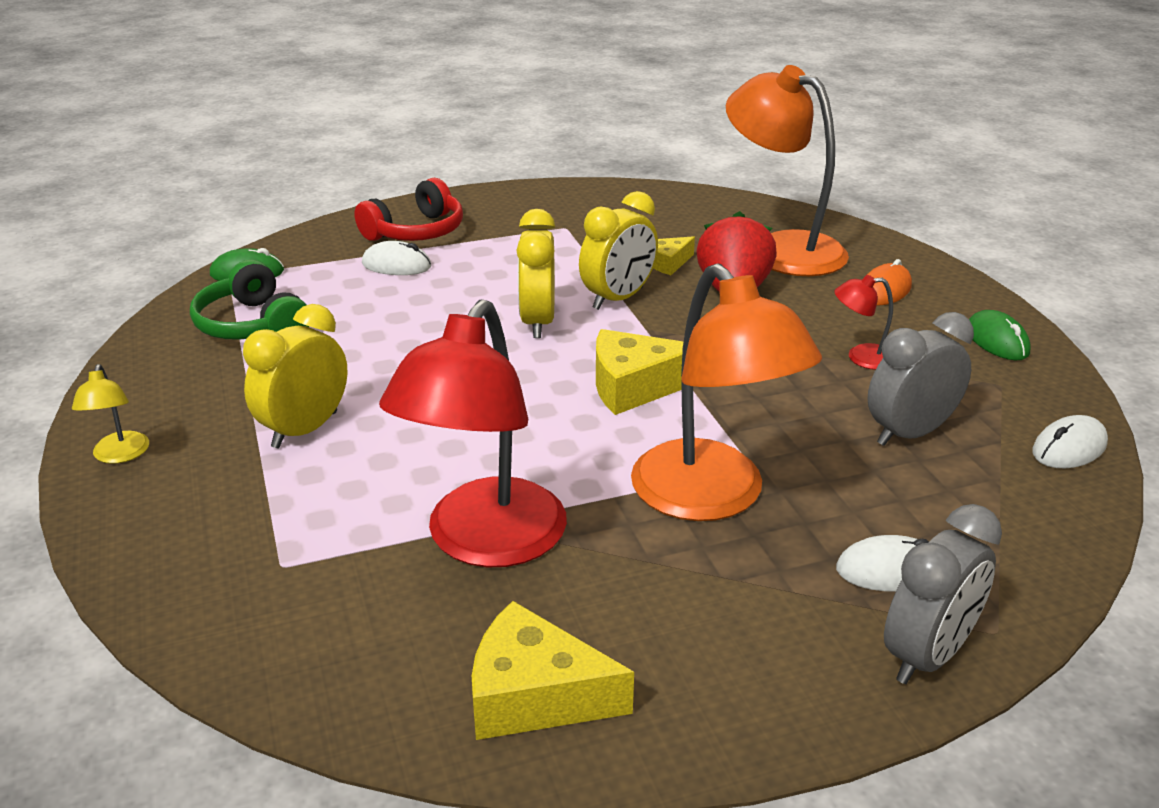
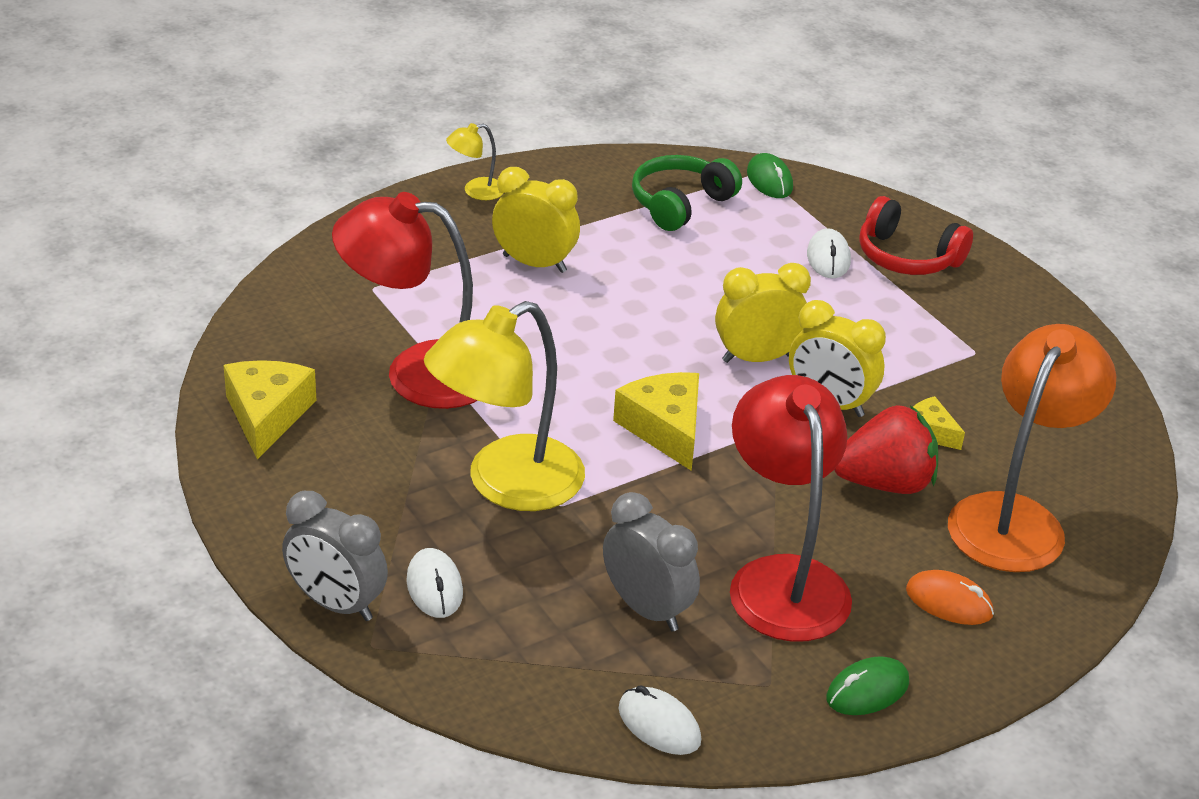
camera: 75 degrees right, 5 degrees up
orange lamp [631,263,822,521] -> yellow lamp [424,301,585,511]
red lamp [834,275,893,370] -> red lamp [730,375,852,642], size x2.34

